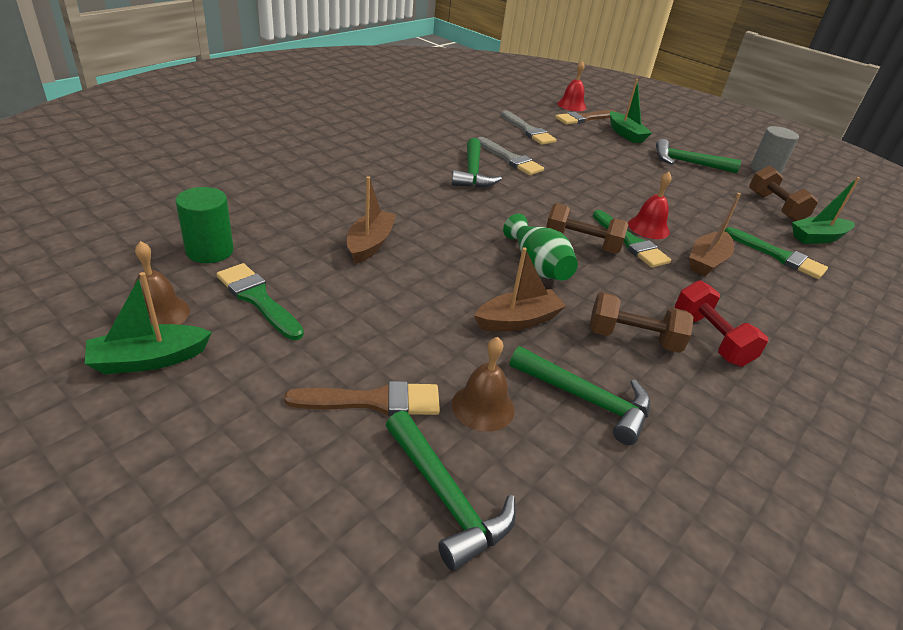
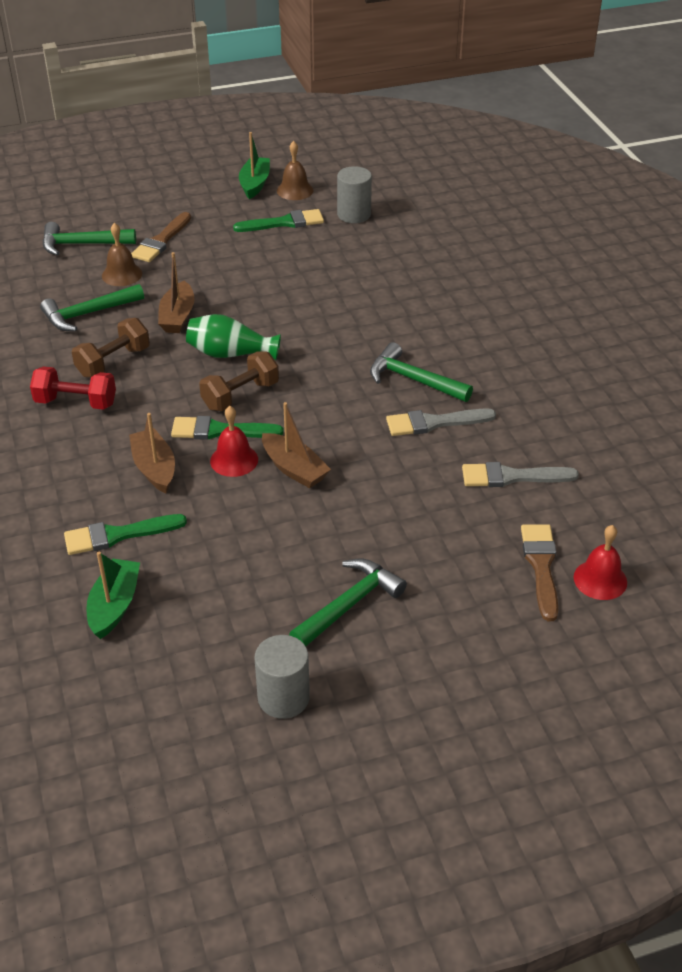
camera: 125 degrees right, 5 degrees up
green cylinder [176,187,234,263] -> grey cylinder [337,166,372,223]
brown boat [347,176,396,264] -> brown boat moved to [262,402,331,488]
green boat [610,79,652,143] -> none
brown dumbbell [749,166,818,222] -> none

